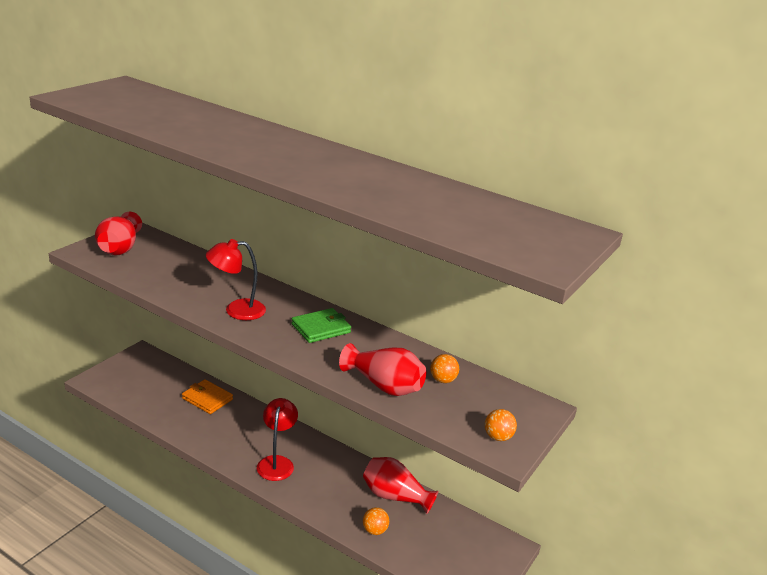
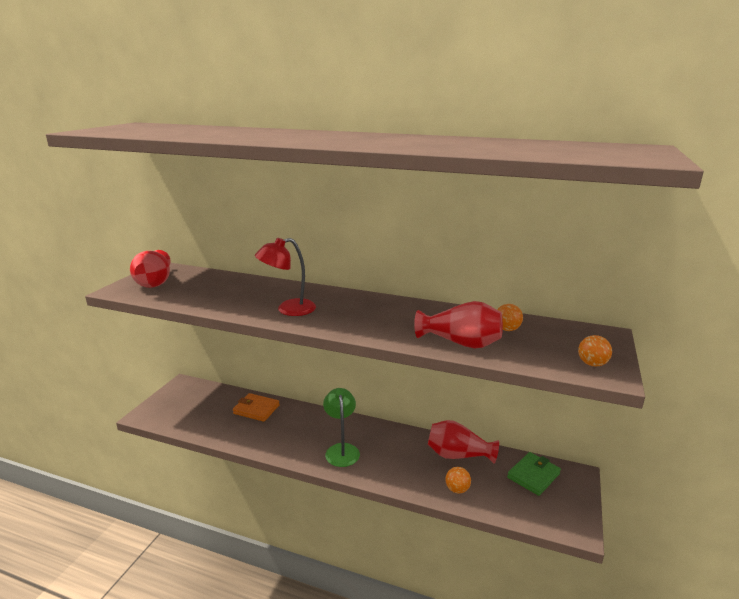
camera: 10 degrees left, 5 degrees down
red lamp [257,398,298,481] -> green lamp [323,388,360,467]
green wallet [291,308,351,343] -> green wallet moved to [507,452,561,496]

